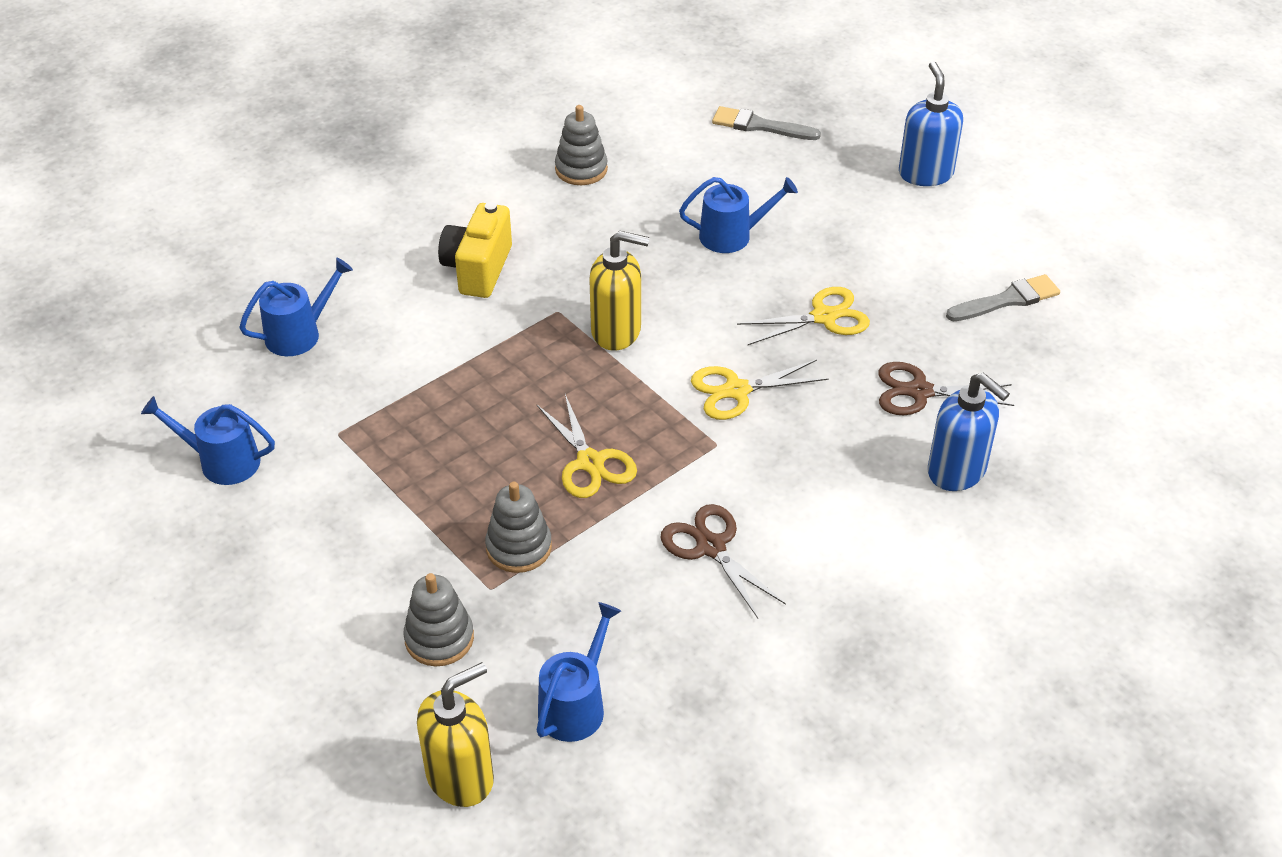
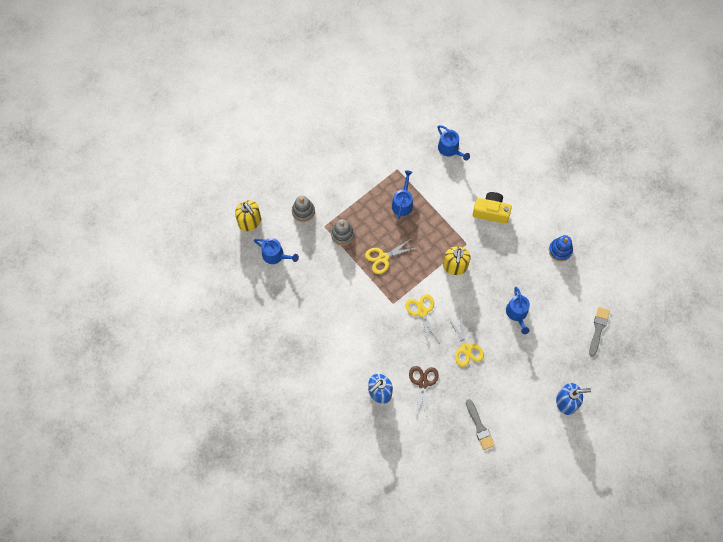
camera: 90 degrees right, 25 degrees up
blue watering can [141,396,275,485] -> blue watering can moved to [392,171,413,219]
grey stacking toy [555,105,608,185] -> blue stacking toy [549,235,573,261]
brown scissors [661,504,786,618] -> none

